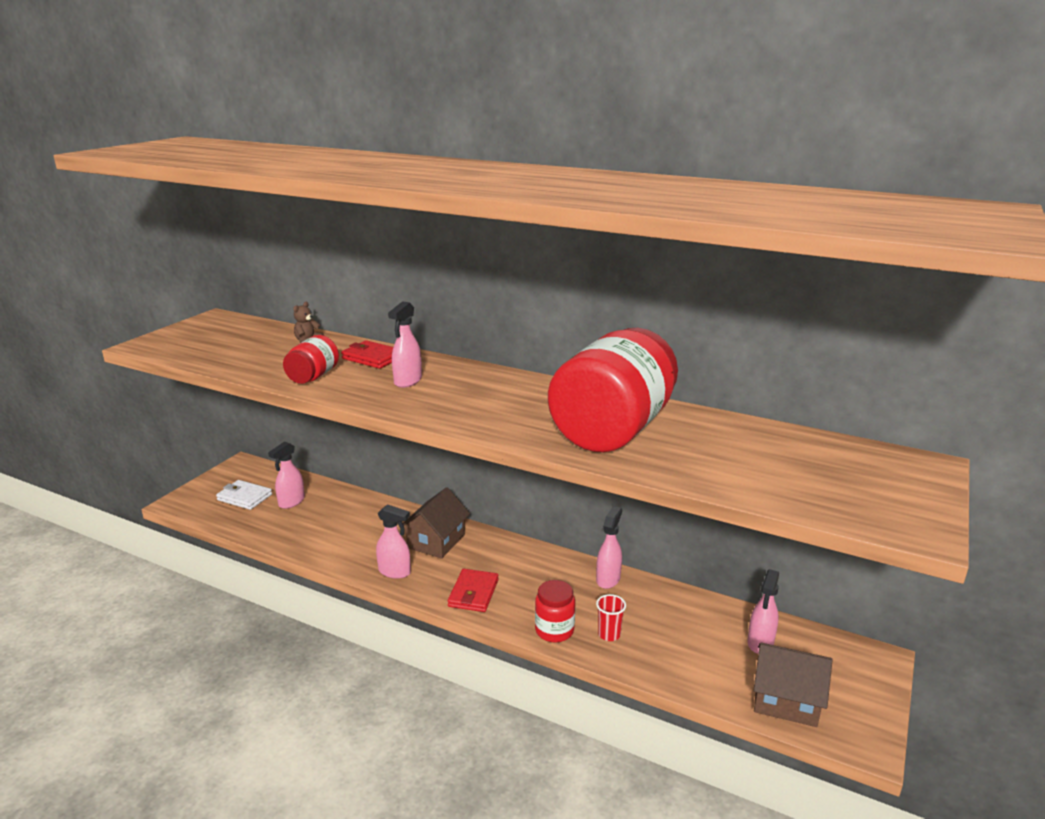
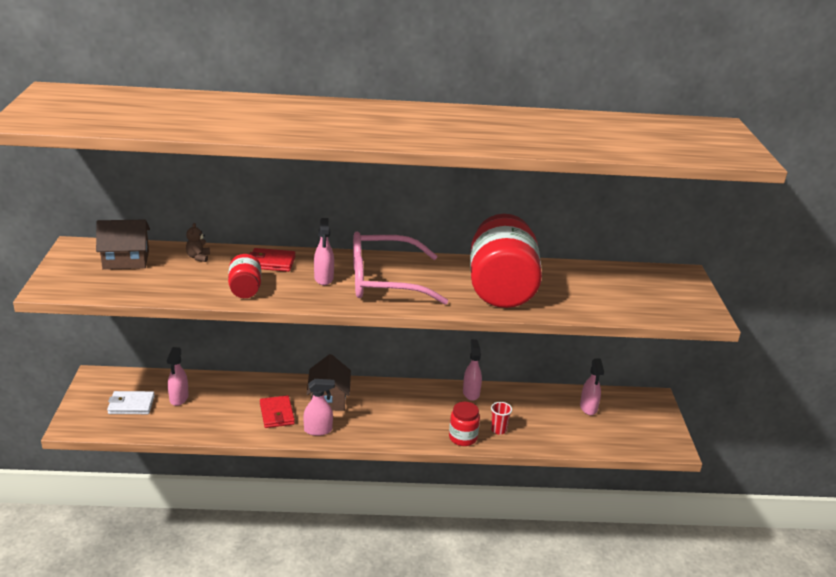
camera: 30 degrees left, 5 degrees up
red wallet [448,569,499,612] -> red wallet moved to [260,395,295,428]
brown house [753,643,832,727] -> brown house moved to [96,219,150,270]
none -> pink glasses [353,232,448,305]

